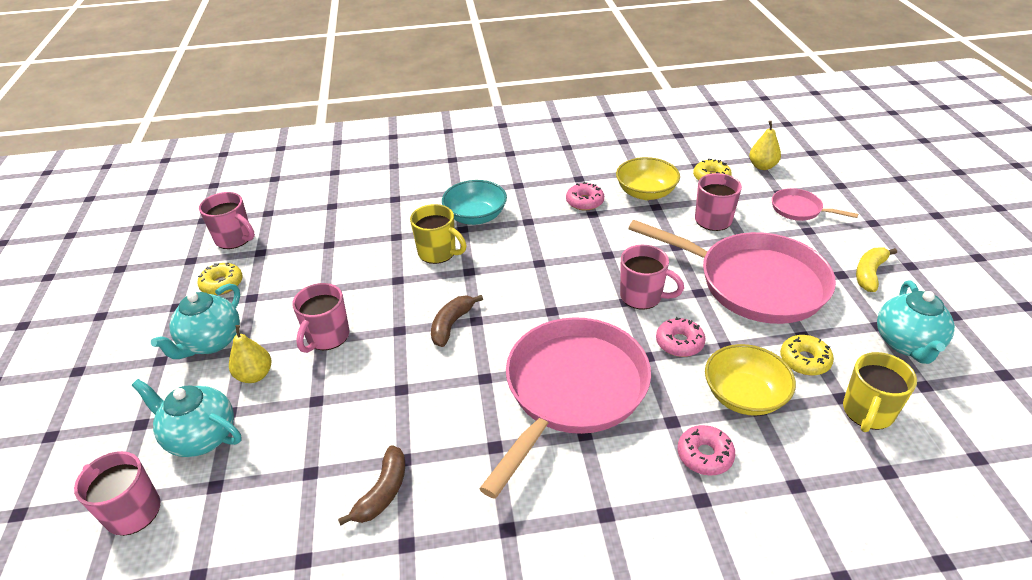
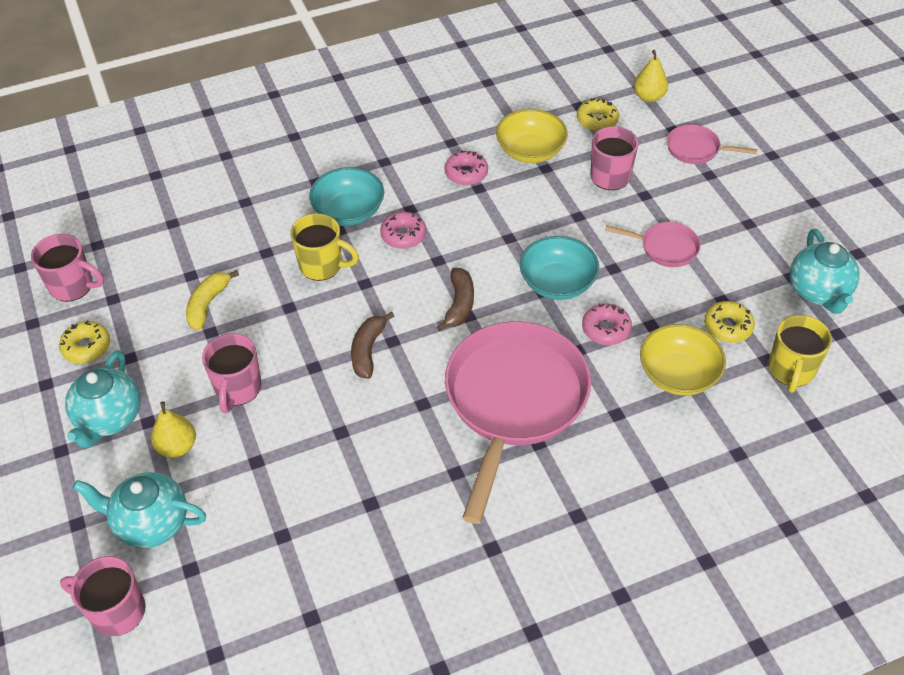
camera: 15 degrees left, 10 degrees up
brown banana [338,445,405,526] -> brown banana moved to [437,268,474,331]
pink mug [620,245,684,309] -> turquoise bowl [520,236,599,300]
pink pan [628,220,836,324] -> pink pan [605,222,701,267], size x0.44
pink donut [678,425,735,476] -> pink donut moved to [380,212,426,249]
yellow banana [856,247,897,292] -> yellow banana moved to [186,270,239,331]

